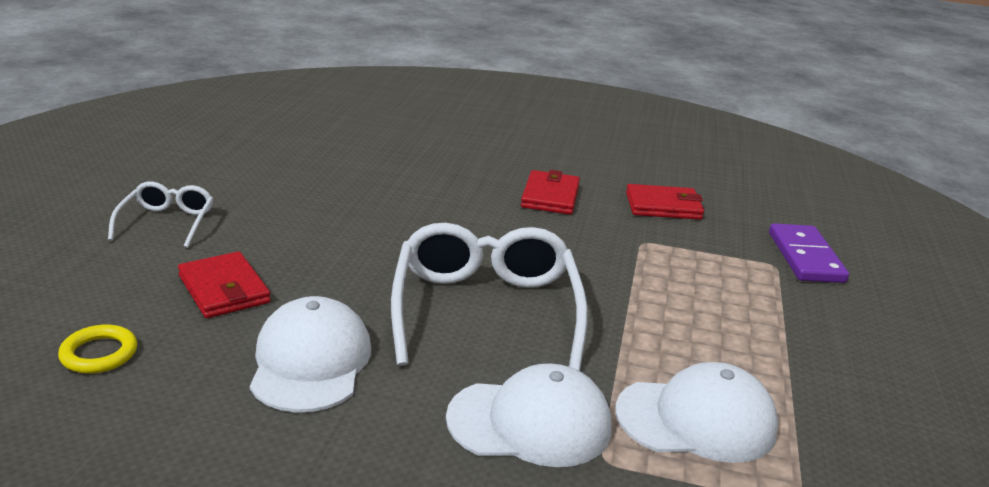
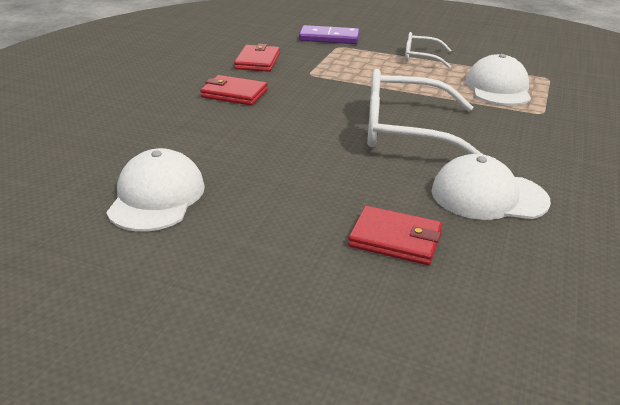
camera: 80 degrees left, 5 degrees up
yellow ring [58,324,137,374] -> none
white glasses [108,181,213,248] -> white glasses moved to [405,32,452,68]
red wallet [178,251,271,318] -> red wallet turned 45 degrees clockwise [348,206,442,265]
white cap [446,363,612,467] -> white cap moved to [106,148,205,232]

